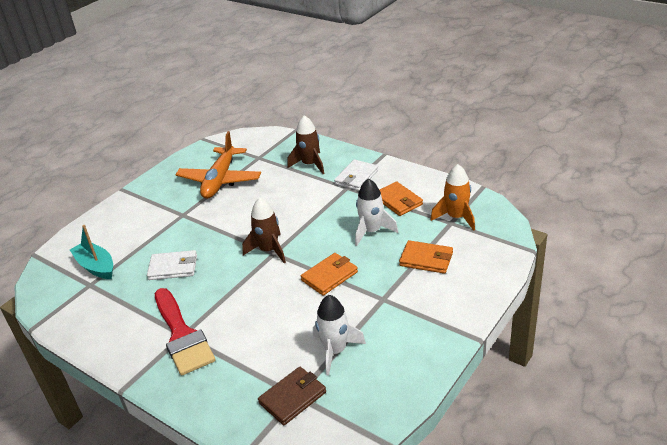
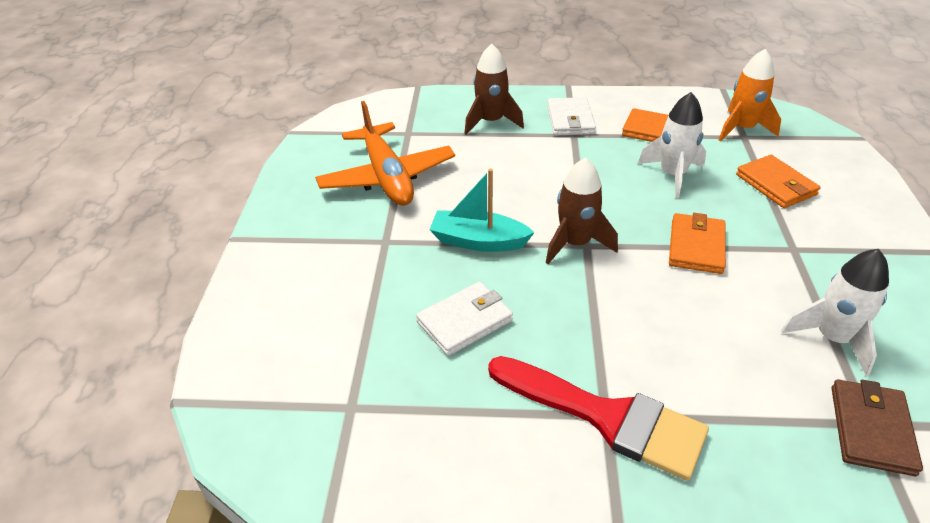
camera: 35 degrees left, 5 degrees up
turquoise boat [70,225,113,279] -> turquoise boat moved to [430,169,535,252]
orange wallet [399,240,453,274] -> orange wallet turned 75 degrees clockwise [736,155,820,208]

